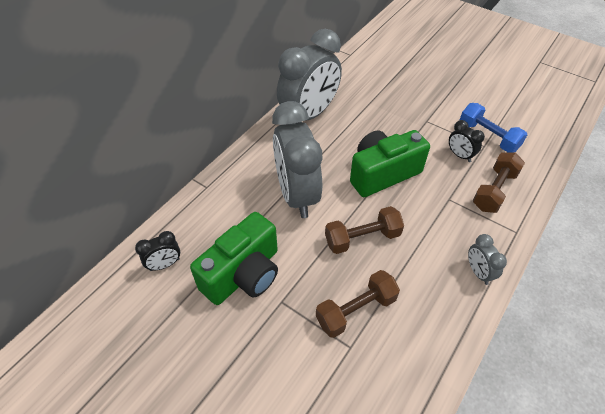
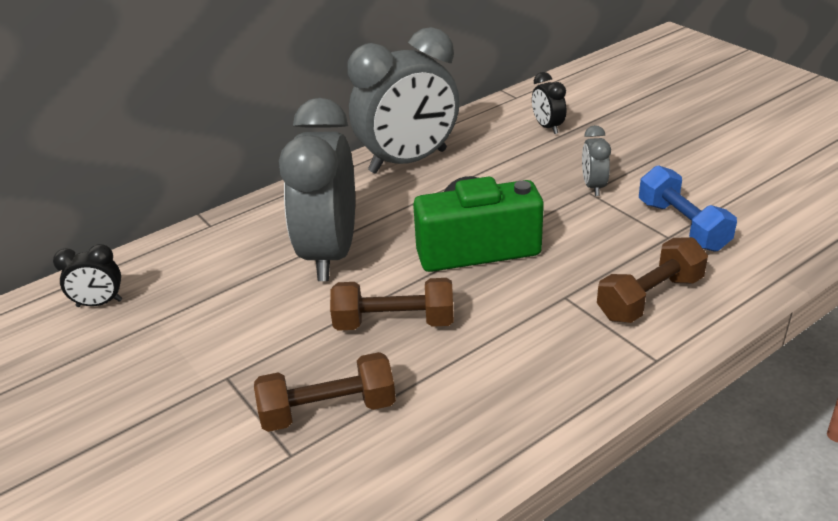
camera: 20 degrees right, 15 degrees down
green camera [190,212,278,305] -> none
black clock [449,120,485,162] -> black clock moved to [532,72,566,134]
grey clock [468,234,507,285] -> grey clock moved to [582,125,611,196]

